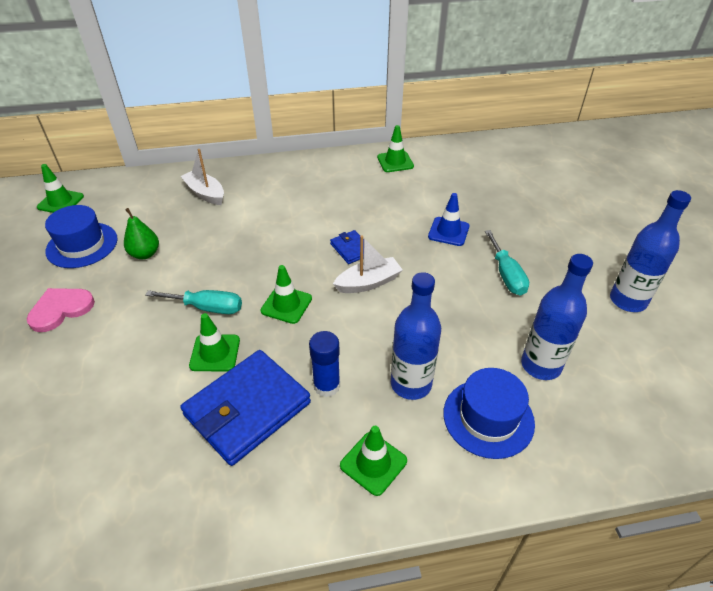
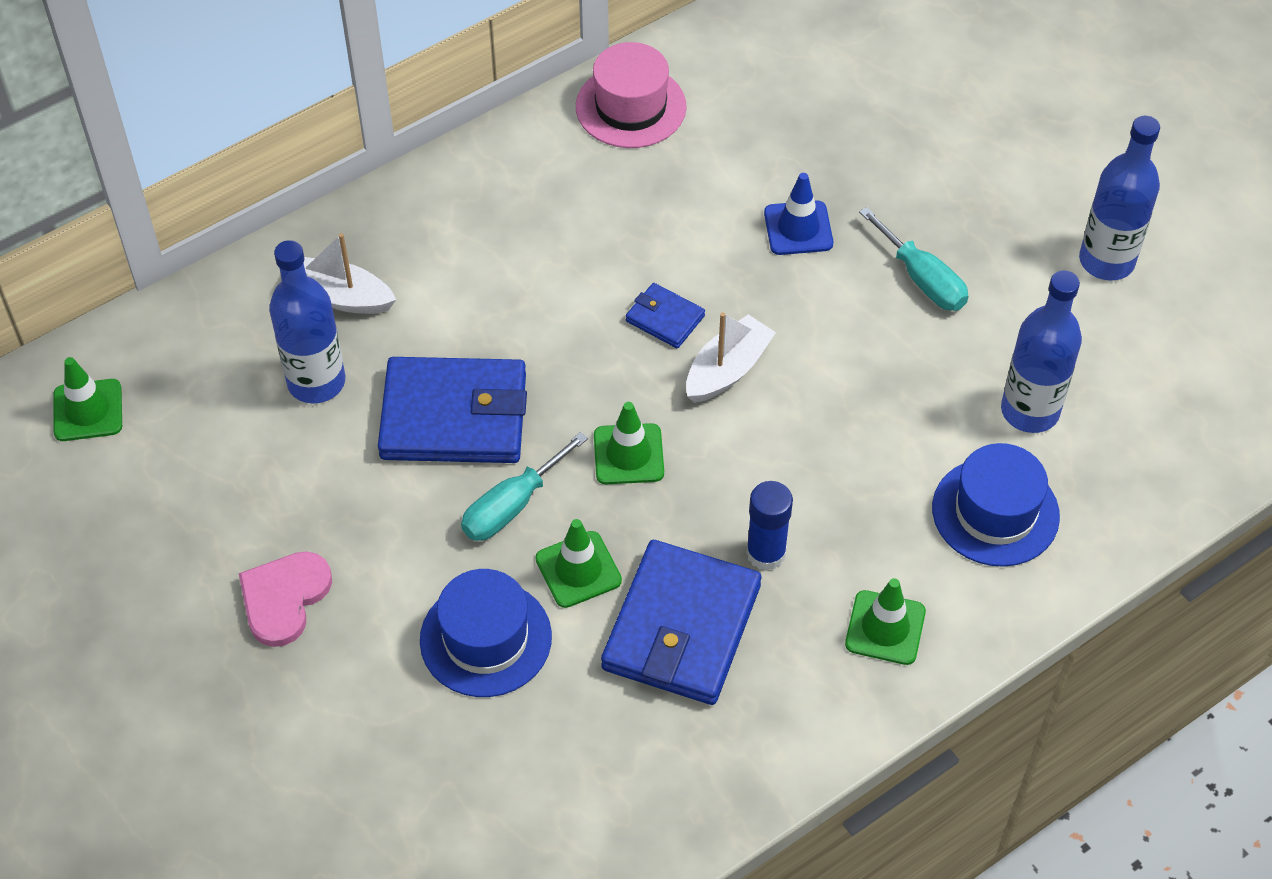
camera: 25 degrees left, 10 degrees up
blue hat [45,205,118,268] -> blue hat moved to [420,569,552,697]
green pear [124,208,159,259] -> none
turquoise screwdriver [145,290,242,314] -> turquoise screwdriver turned 150 degrees clockwise [461,432,588,541]
green traffic cone [377,125,414,172] -> pink hat [576,42,687,148]
blue bottle [391,272,441,400] -> blue bottle moved to [269,240,345,403]
none -> blue wallet [378,357,527,463]

